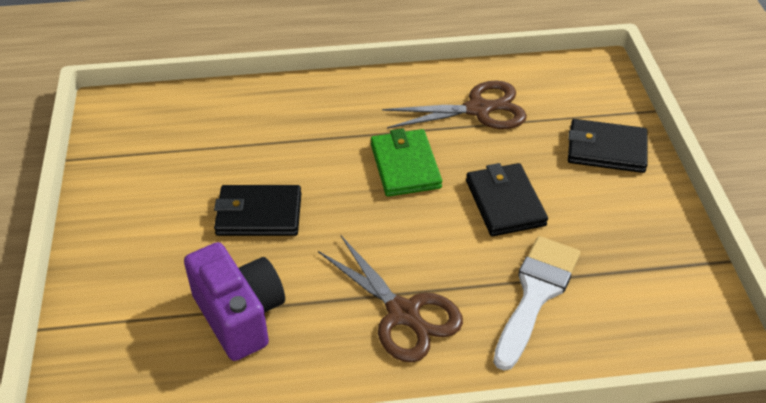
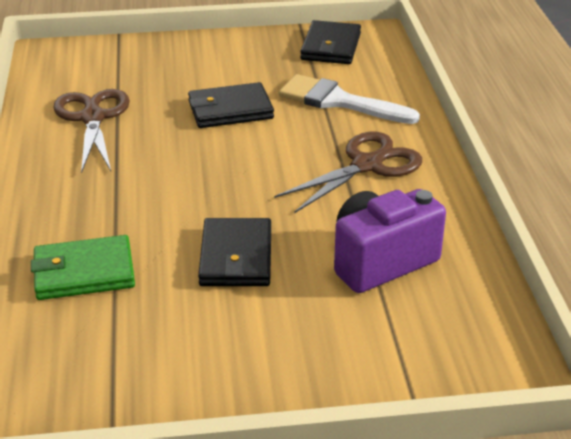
camera: 90 degrees left, 10 degrees down
green wallet [371,129,442,197] -> green wallet moved to [31,235,135,300]
black wallet [568,119,648,173] -> black wallet moved to [300,20,361,64]

